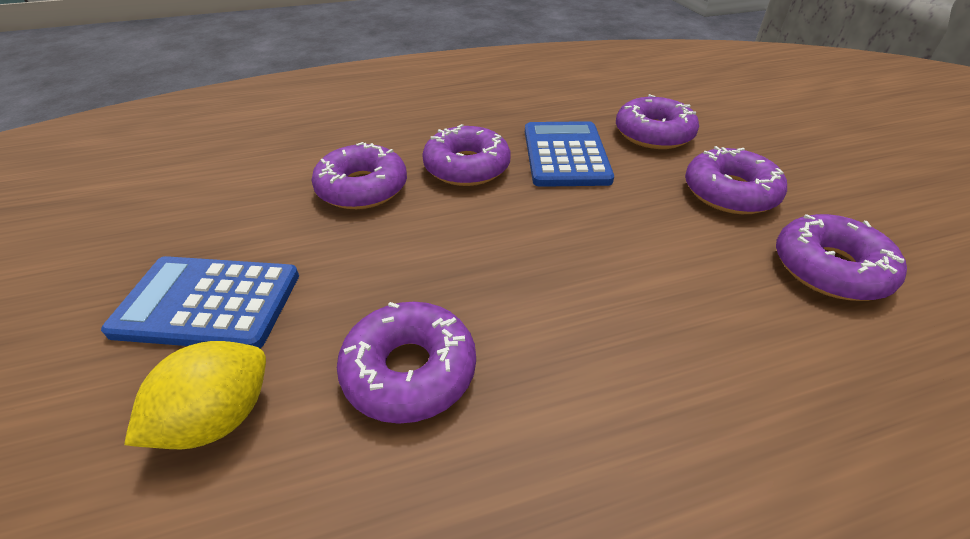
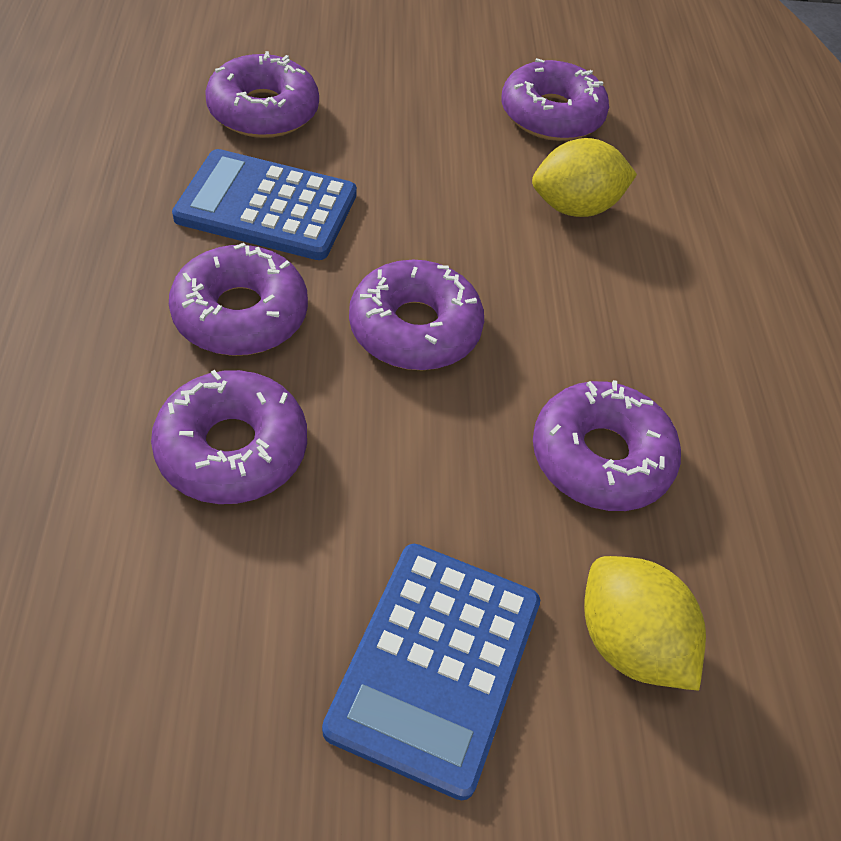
camera: 80 degrees left, 10 degrees up
purple donut [685,146,787,214] -> purple donut moved to [349,260,484,370]
none -> yellow lemon [532,138,637,217]

